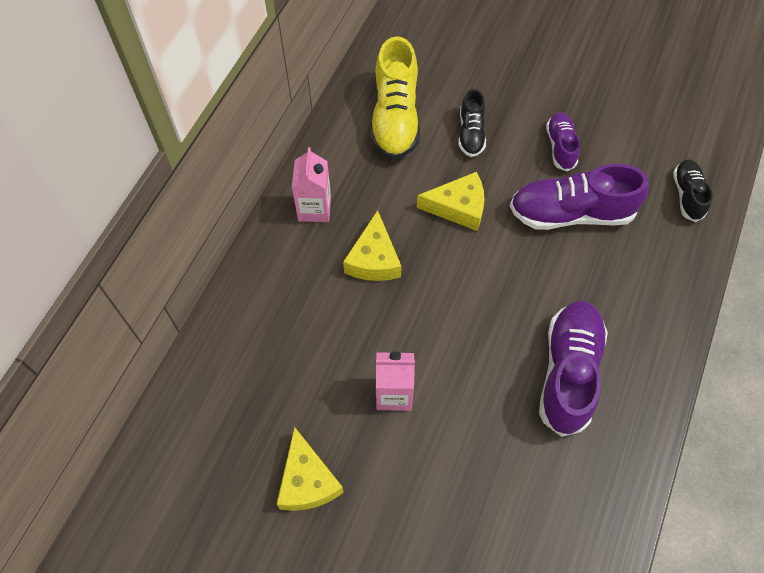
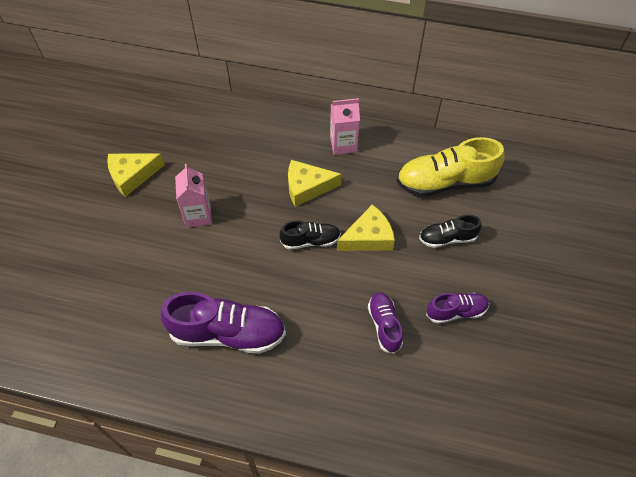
camera: 80 degrees right, 5 degrees down
yellow cheese [417,172,484,231] -> yellow cheese turned 105 degrees counterclockwise [337,205,395,251]
purple shoe [510,164,649,230] -> purple shoe [368,292,403,354], size x0.55
black shoe [673,159,713,222] -> black shoe moved to [280,220,341,250]

